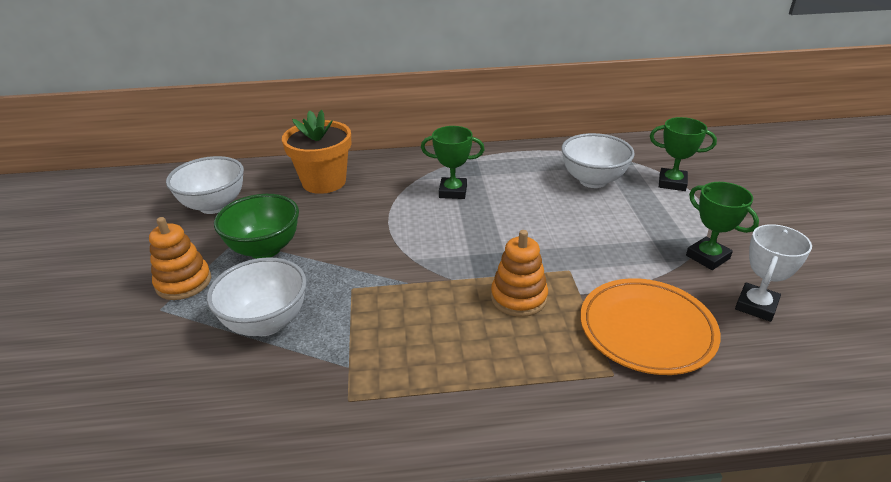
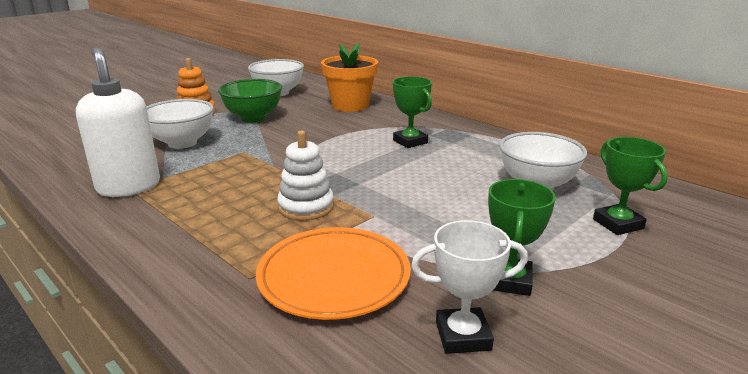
camera: 50 degrees right, 10 degrees down
orange stacking toy [491,230,548,317] -> white stacking toy [277,131,334,221]
none -> white soap dispenser [76,48,160,197]

